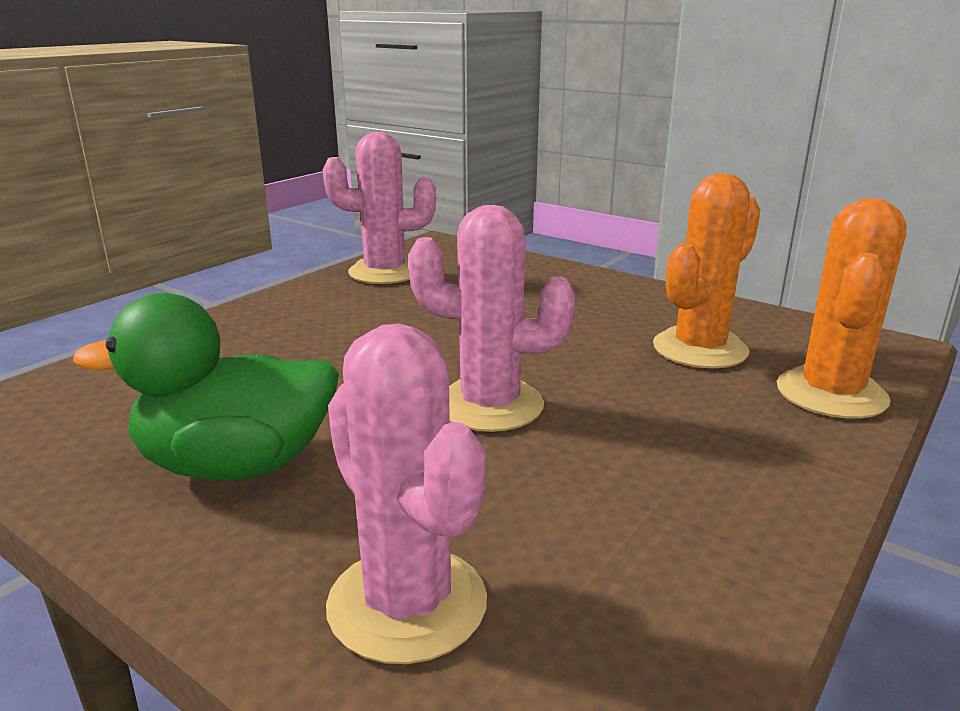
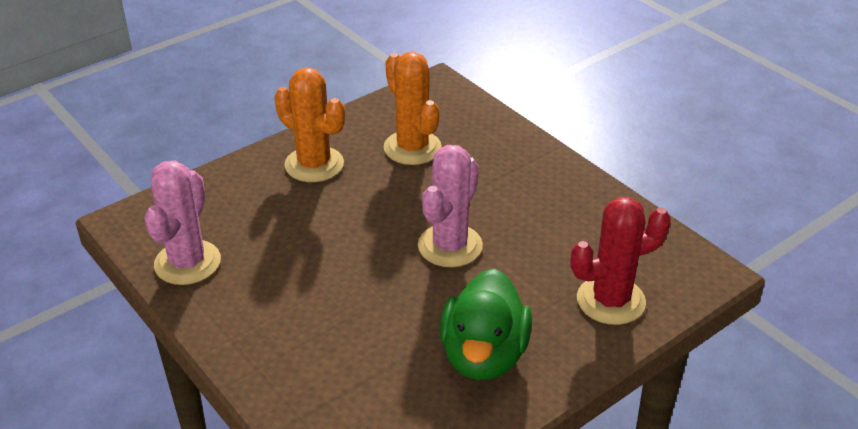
camera: 75 degrees left, 15 degrees up
pink cactus [326,323,487,664] -> red cactus [571,197,671,325]
orange cactus [777,198,906,419] -> orange cactus moved to [274,68,345,182]

